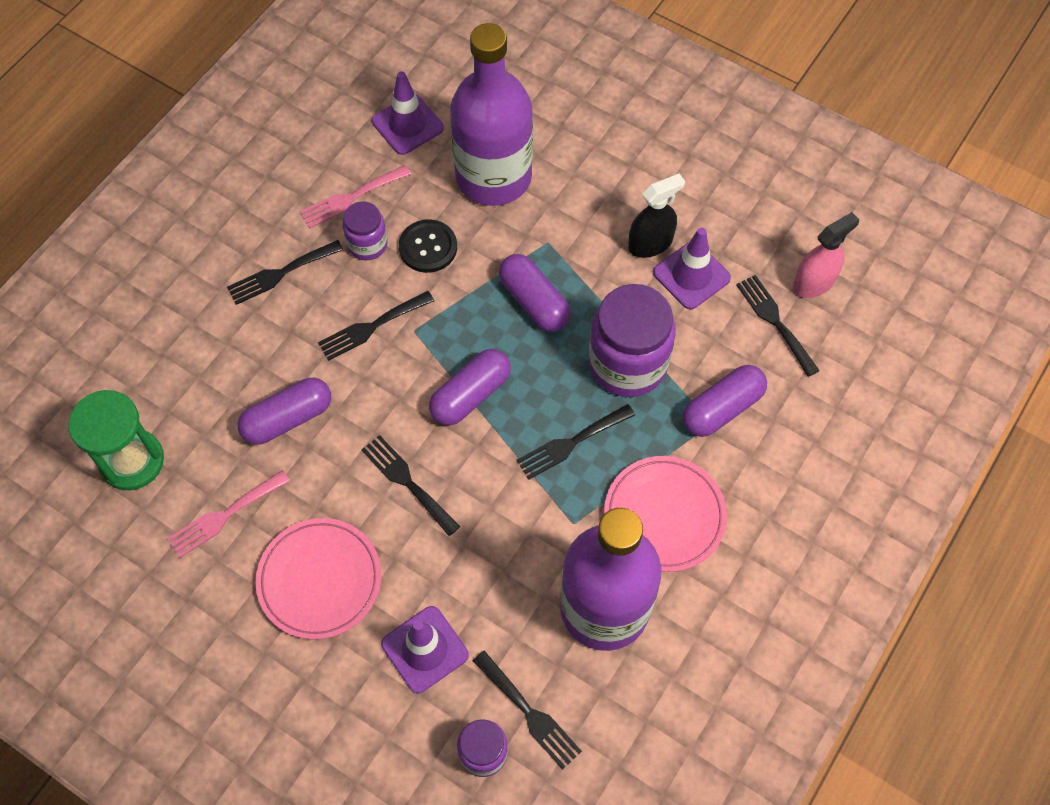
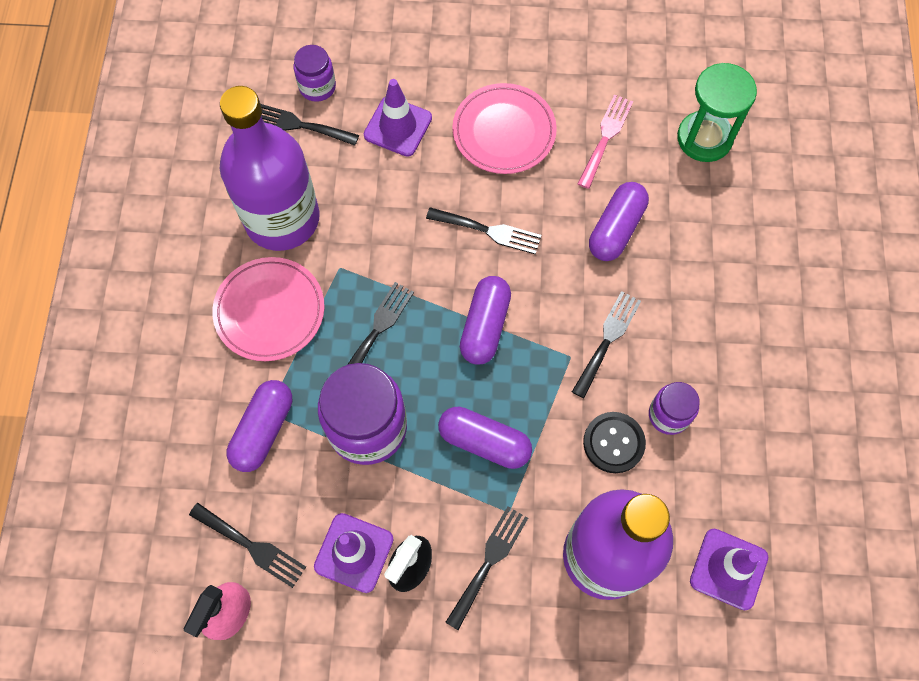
camera: 150 degrees right, 5 degrees up
black fork [227,240,343,305] -> black fork moved to [445,506,528,630]
pink fork [300,165,411,229] -> none

